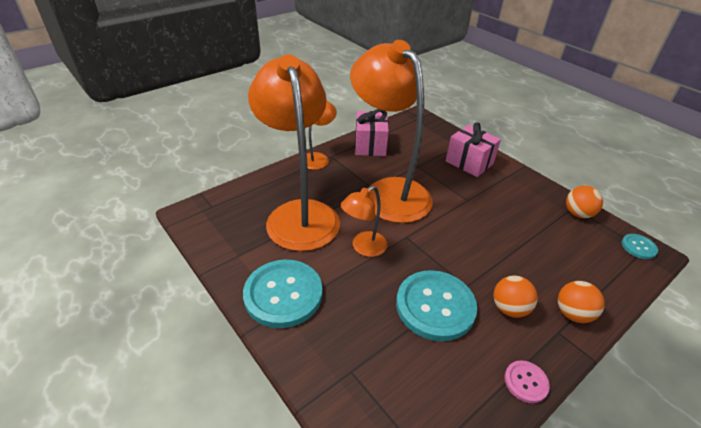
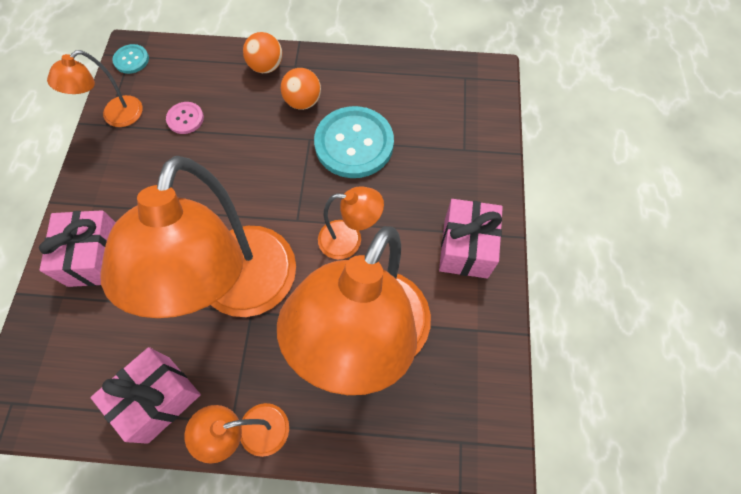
camera: 135 degrees left, 25 degrees up
turquoise button [243,260,323,328] -> pink gift [439,199,503,278]
pink button [504,360,550,403] -> pink button moved to [166,102,204,134]
orange ball [566,185,603,218] -> orange lamp [47,50,143,127]

